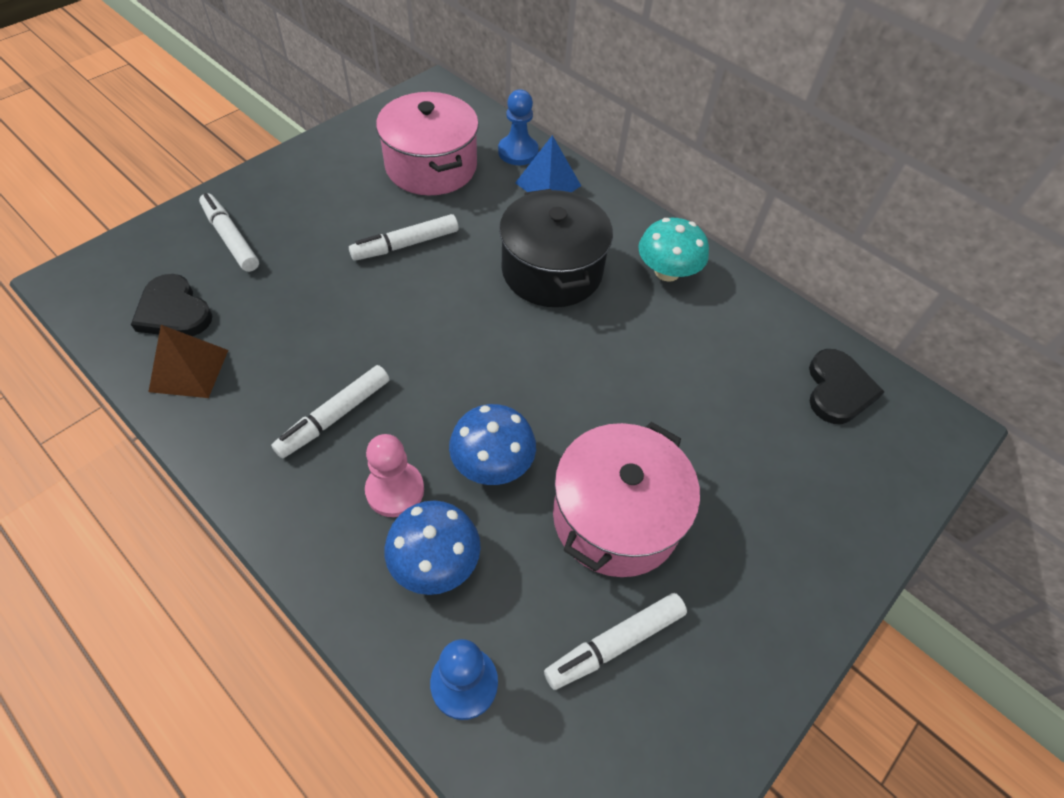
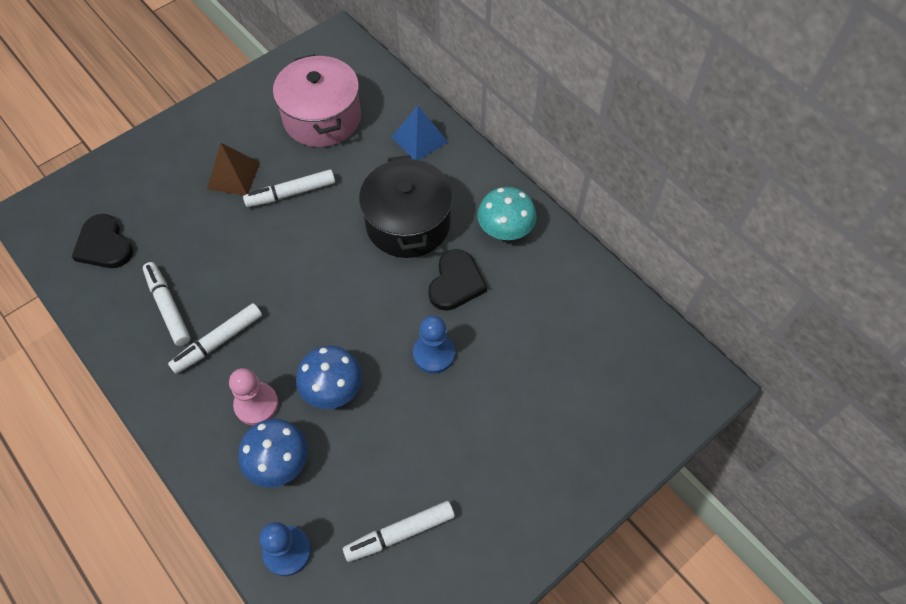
camera: 10 degrees right, 5 degrees up
brown pyramid [149,325,228,398] -> brown pyramid moved to [207,143,260,195]
white marker [199,193,259,272] -> white marker moved to [143,262,191,346]
blue pawn [498,89,539,165] -> blue pawn moved to [413,316,455,374]
pink pot [553,422,700,577] -> none
black heart [809,349,884,424] -> black heart moved to [428,249,487,311]

